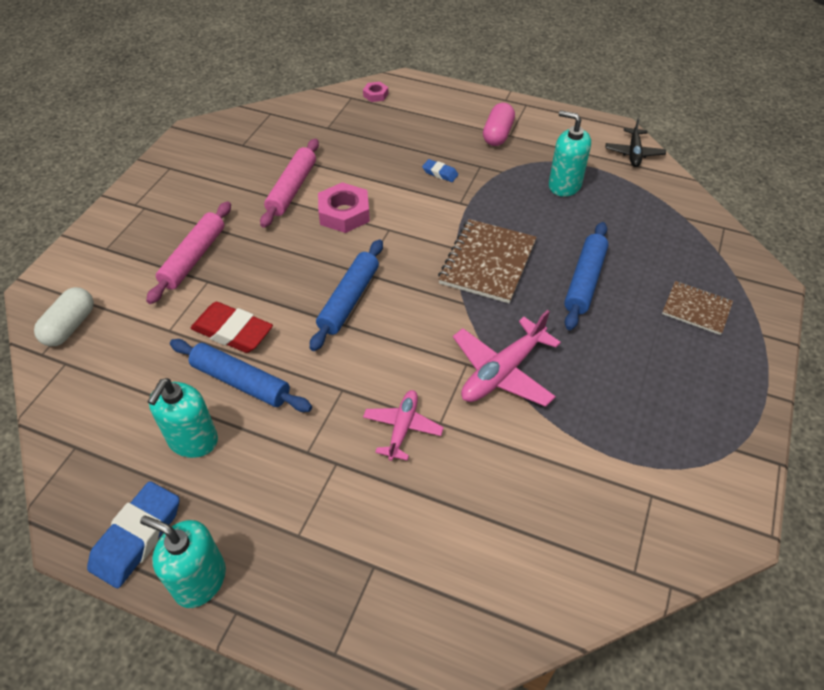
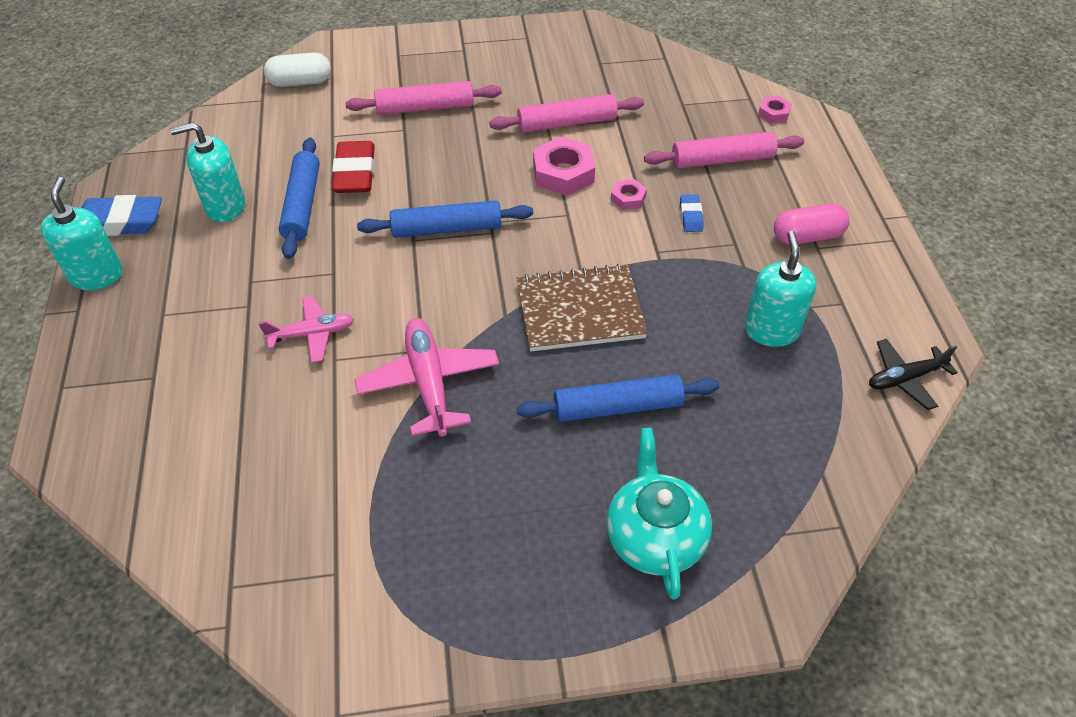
camera: 60 degrees right, 0 degrees up
pink plane [453,310,561,407] -> pink plane turned 60 degrees clockwise [354,318,499,437]
brown notebook [662,281,733,335] -> turquoise teapot [606,428,712,600]
none -> pink nut [611,179,647,210]
none -> pink rolling pin [644,132,804,168]

